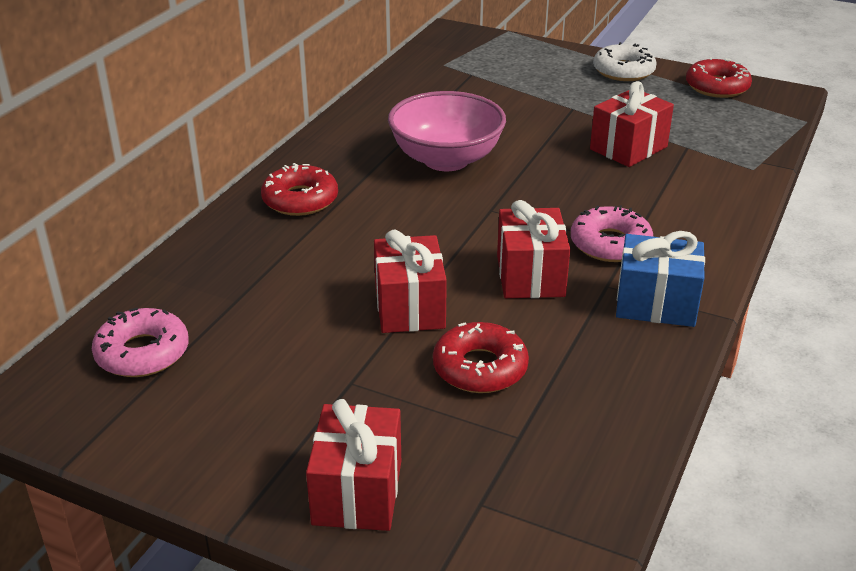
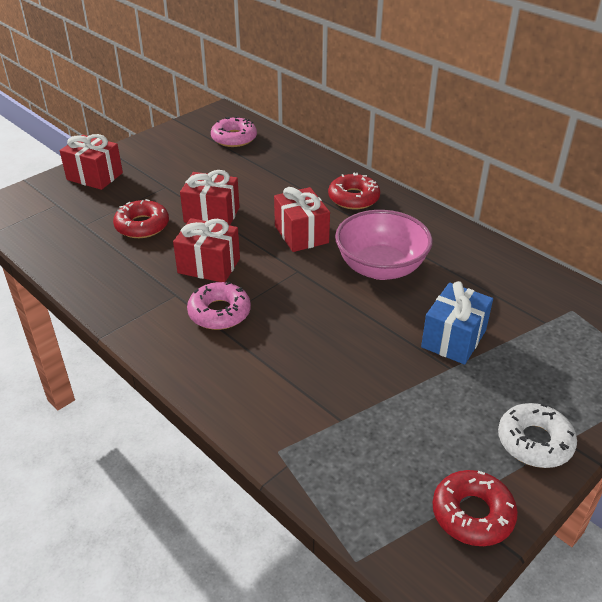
camera: 110 degrees right, 5 degrees up
red gift [590,81,674,167] -> red gift moved to [274,187,330,252]
blue gift [616,231,705,327] -> blue gift moved to [421,281,493,365]

